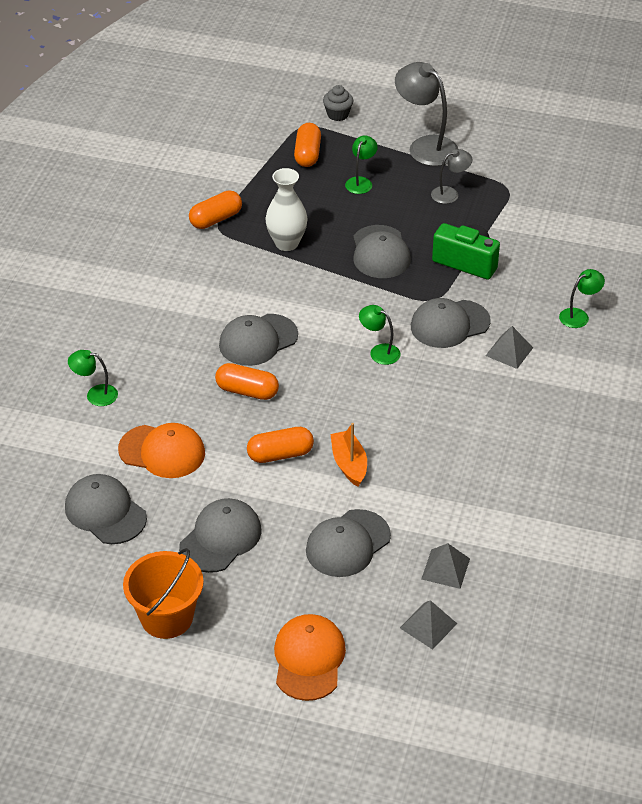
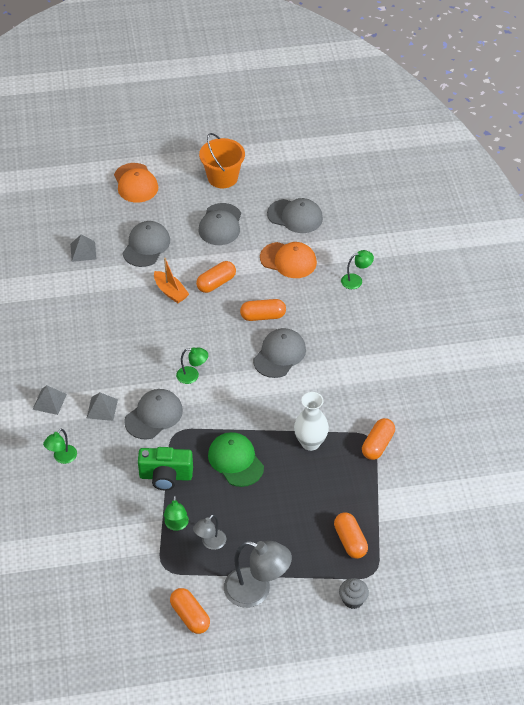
camera: 155 degrees right, 5 degrees up
orange cap [118,423,205,478] -> orange cap turned 150 degrees counterclockwise [260,242,317,278]
green lamp [345,135,378,194] -> green lamp moved to [164,495,189,531]
grey cap [353,225,411,278] -> green cap [208,432,264,487]
grey pyramid [400,600,457,650] -> grey pyramid moved to [32,385,67,415]
none -> orange capsule [170,588,210,634]

